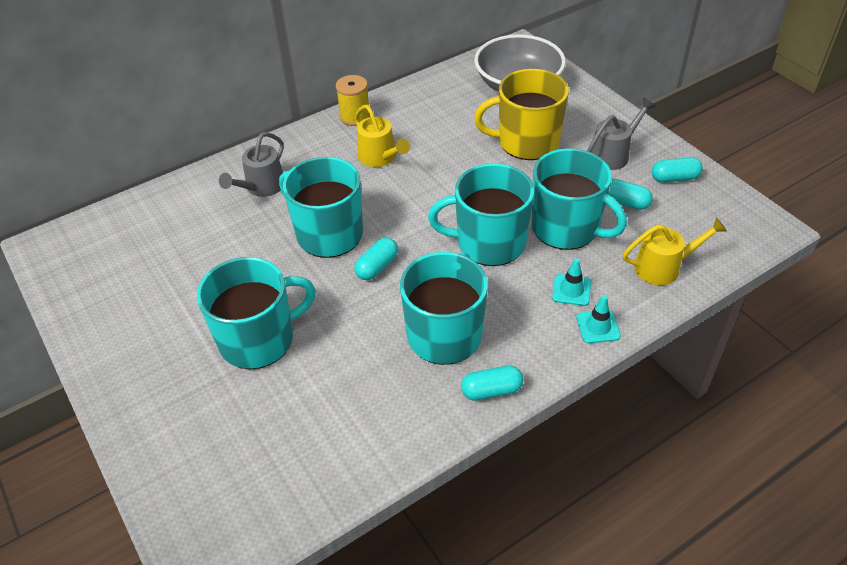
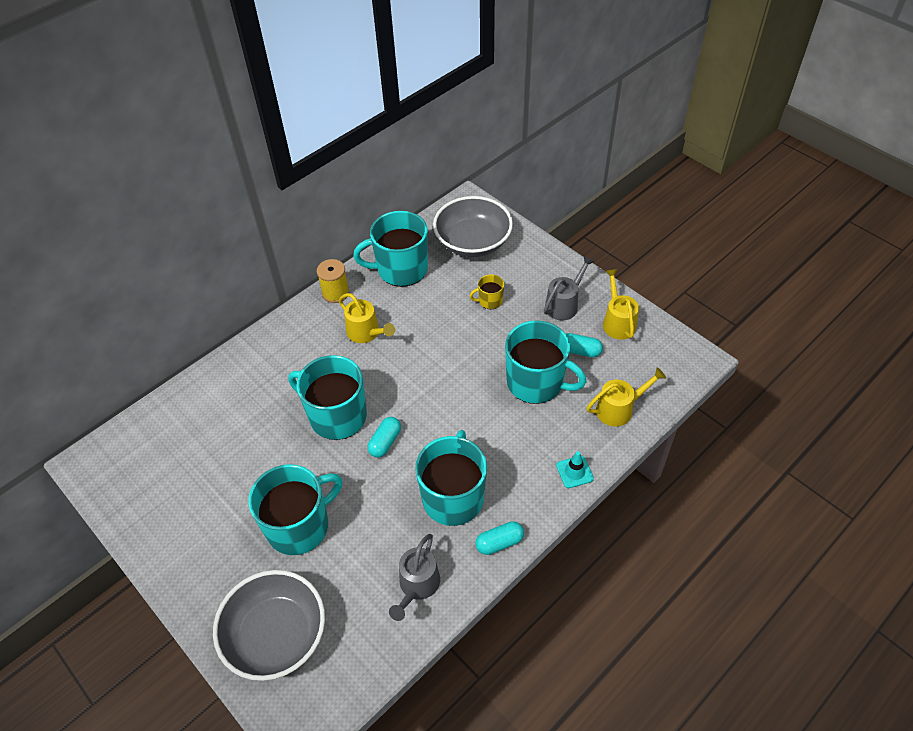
camera: 10 degrees left, 5 degrees up
grey watering can [219,132,284,197] -> grey watering can moved to [389,534,440,621]
turquoise mug [428,163,534,266] -> turquoise mug moved to [353,211,428,287]
yellow mug [474,69,569,160] -> yellow mug [469,274,504,309], size x0.46
turquoise traffic cone [552,259,591,306] -> none
turquoise capsule [652,157,703,183] -> yellow watering can [603,269,639,340]
none -> grey bowl [213,570,325,681]

